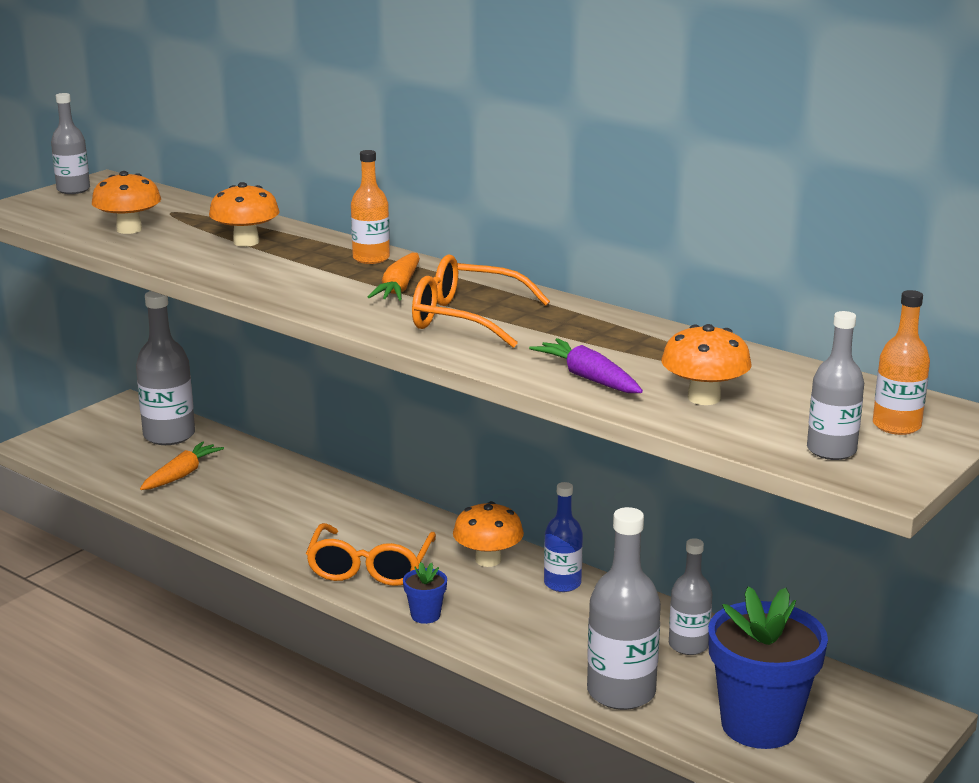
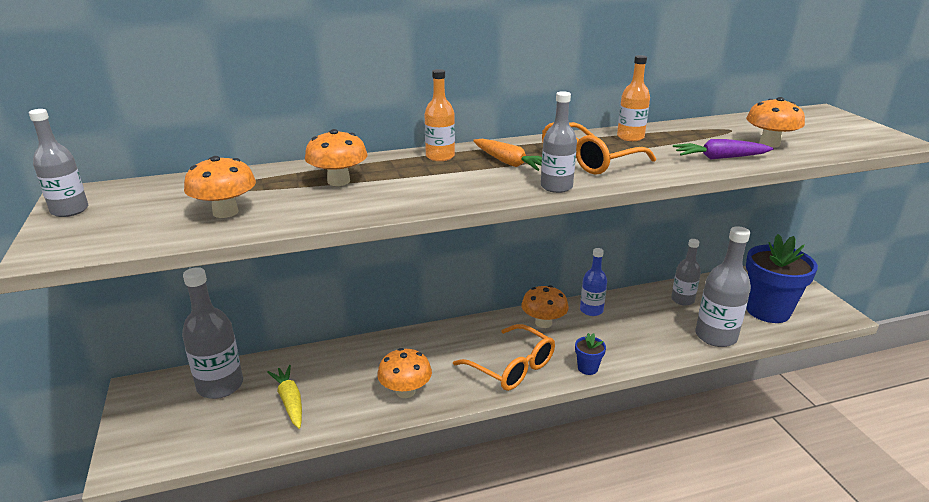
camera: 55 degrees left, 5 degrees up
orange carrot [140,441,224,490] -> yellow carrot [267,365,302,429]
grey bottle [807,311,864,460] -> grey bottle moved to [541,91,577,193]
orange bottle [873,290,930,435] -> orange bottle moved to [617,55,650,141]
none -> orange mushroom [377,348,432,398]

